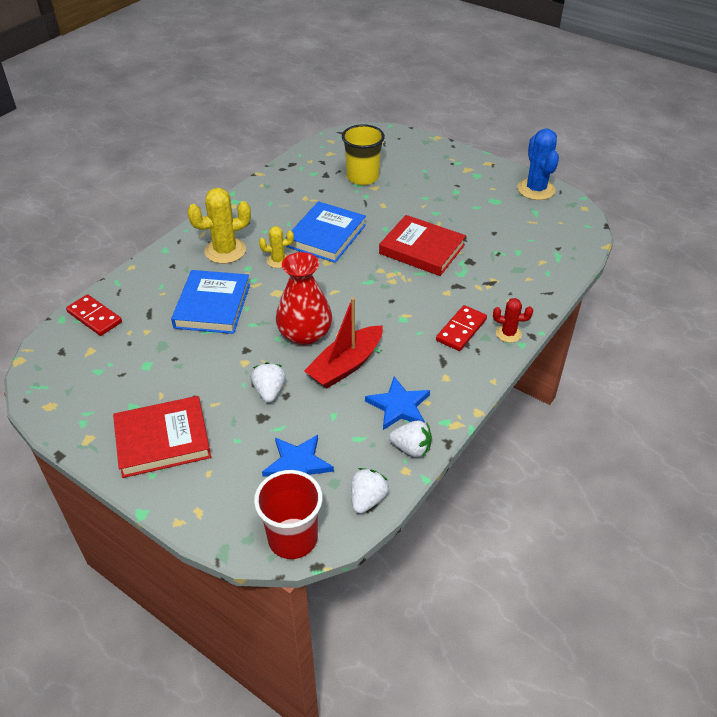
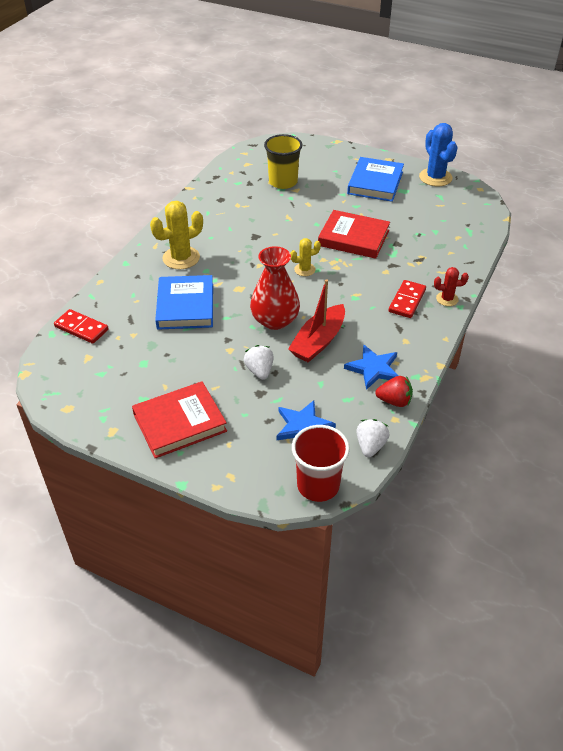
camera: 10 degrees left, 0 degrees up
yellow cactus [259,226,294,268] -> yellow cactus moved to [290,238,321,276]
blue book [286,201,366,263] -> blue book moved to [347,157,404,202]
white strawberry [389,420,432,457] -> red strawberry [375,376,413,407]

